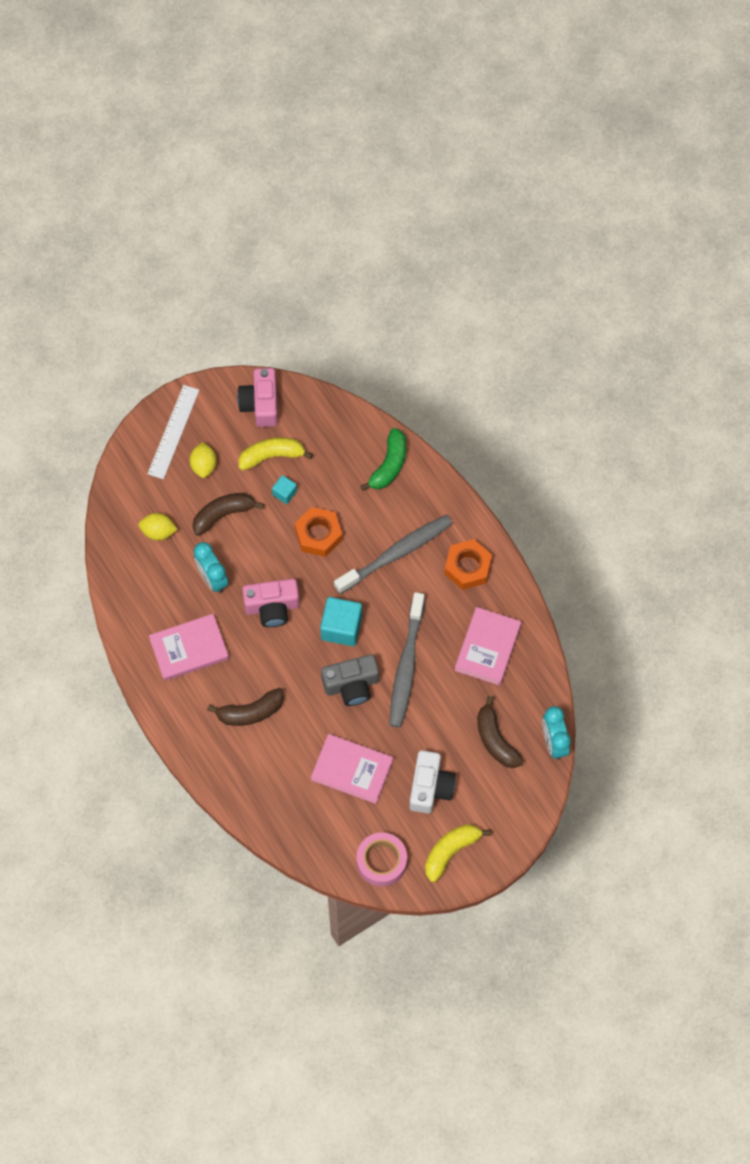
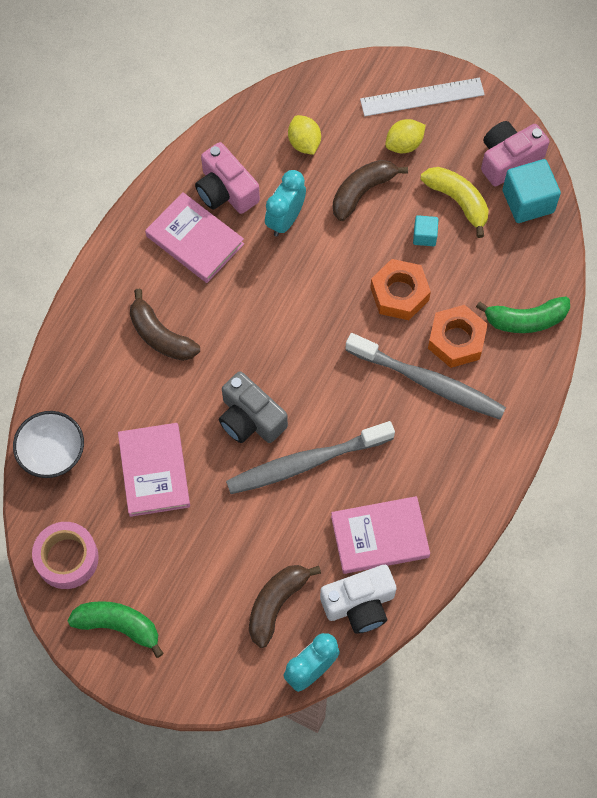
camera: 60 degrees right, 0 degrees up
brown banana [192,493,264,536] -> brown banana turned 75 degrees counterclockwise [333,160,408,221]
pink camera [242,579,300,627] -> pink camera moved to [195,142,260,214]
turquoise cube [320,597,362,646] -> turquoise cube moved to [502,159,561,223]
white camera [409,750,456,814] -> white camera moved to [320,565,397,634]
yellow banana [425,824,491,882] -> green banana [68,601,164,658]
orange nut [445,539,492,590] -> orange nut moved to [428,305,488,368]
none -> white bowl [13,411,84,478]

